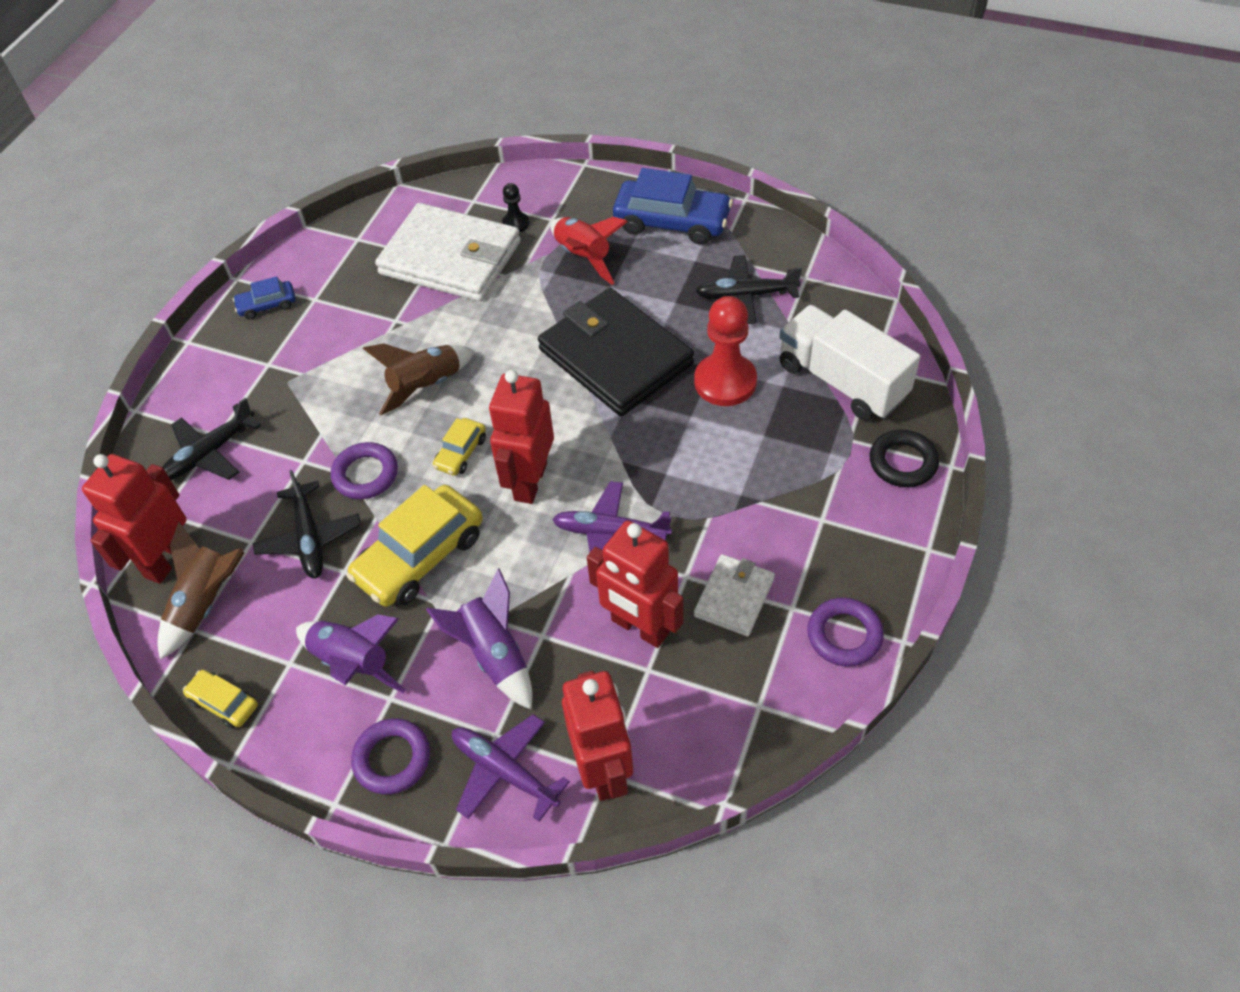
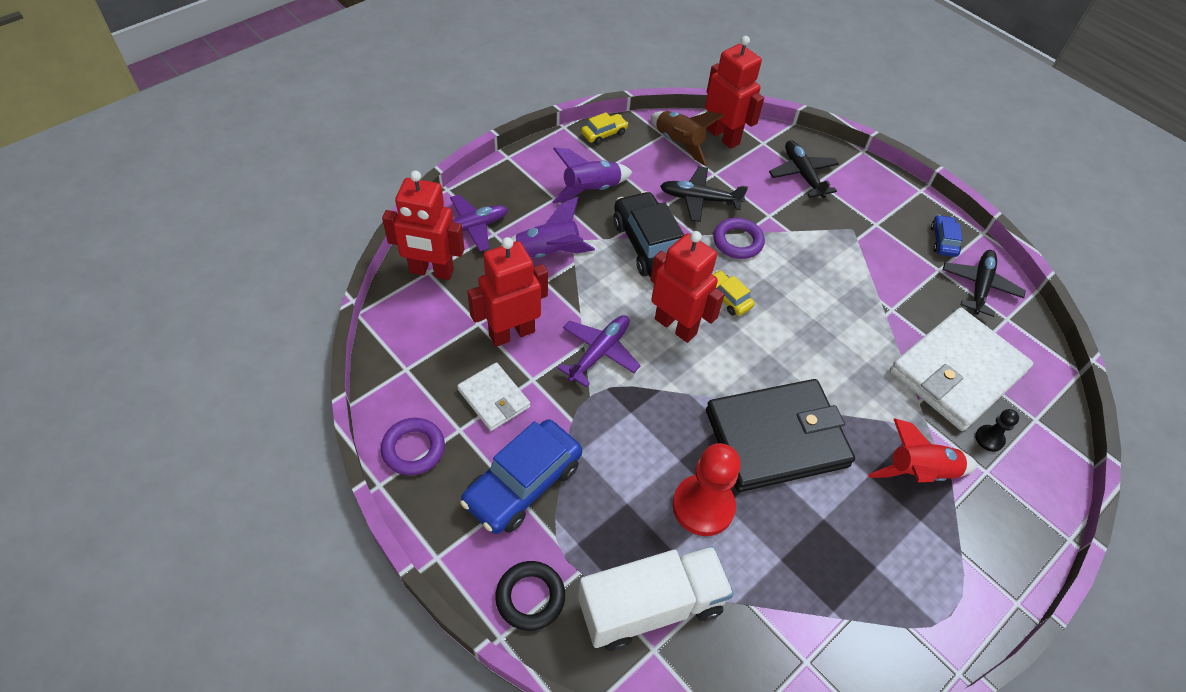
camera: 110 degrees right, 0 degrees up
yellow car [347,485,483,607] -> black car [613,191,684,277]
purple ring [351,718,430,795] -> none
brown rocket [363,344,475,415] -> none
blue car [613,168,733,244] -> blue car moved to [460,419,582,534]
black plane [696,255,802,324] -> black plane moved to [943,250,1026,317]

